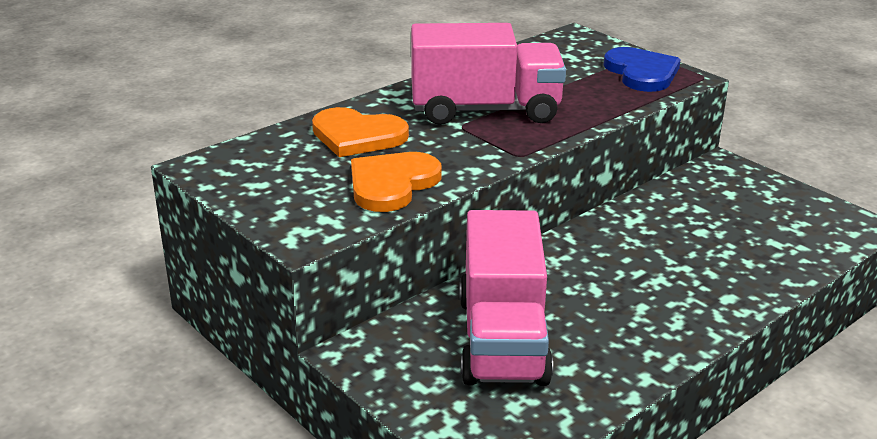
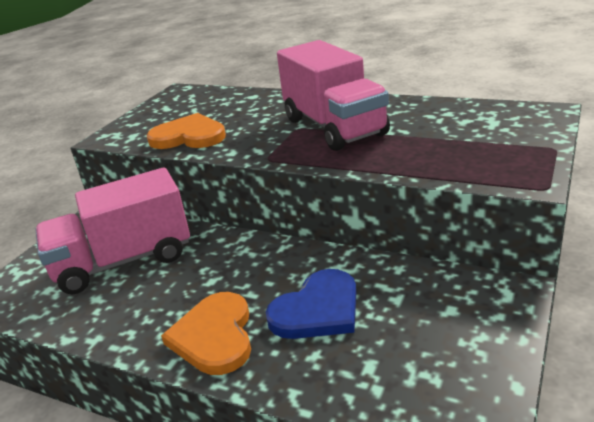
camera: 70 degrees right, 0 degrees up
orange heart [312,107,409,157] -> orange heart moved to [161,292,251,375]
blue heart [604,47,681,92] -> blue heart moved to [266,269,356,339]

